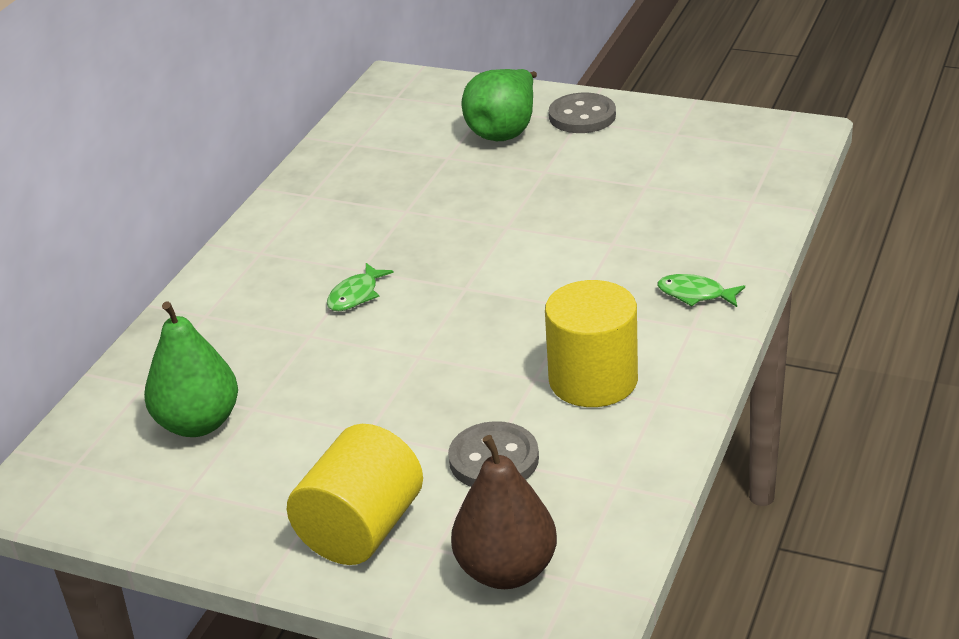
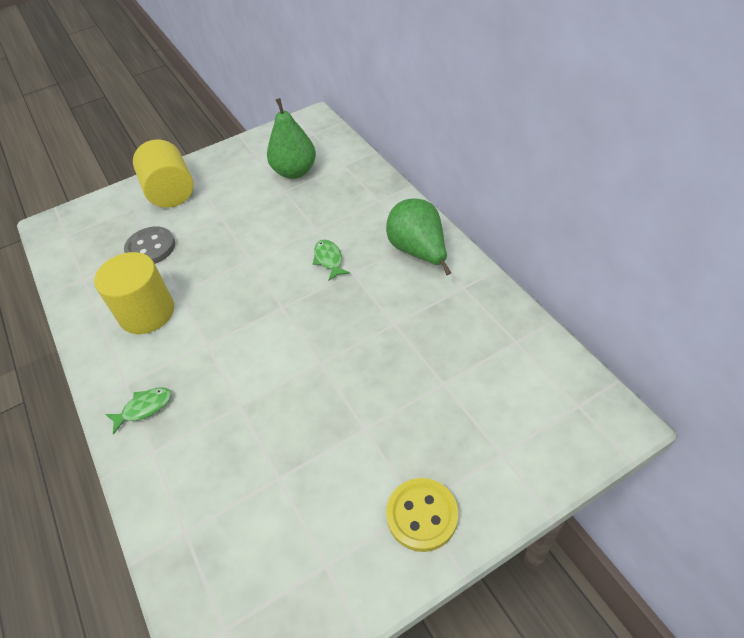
camera: 130 degrees right, 15 degrees up
brown pear [451,435,557,589] -> none
green pear [461,69,537,141] -> green pear moved to [386,199,451,275]
grey button [549,93,616,133] -> yellow button [386,478,458,552]

